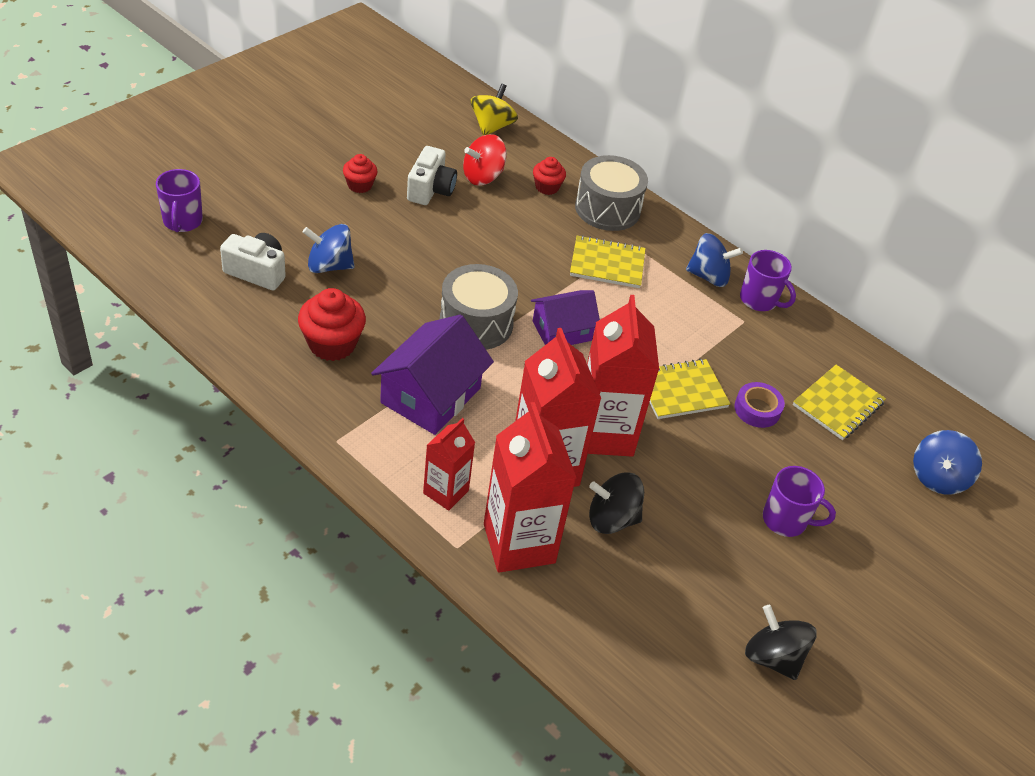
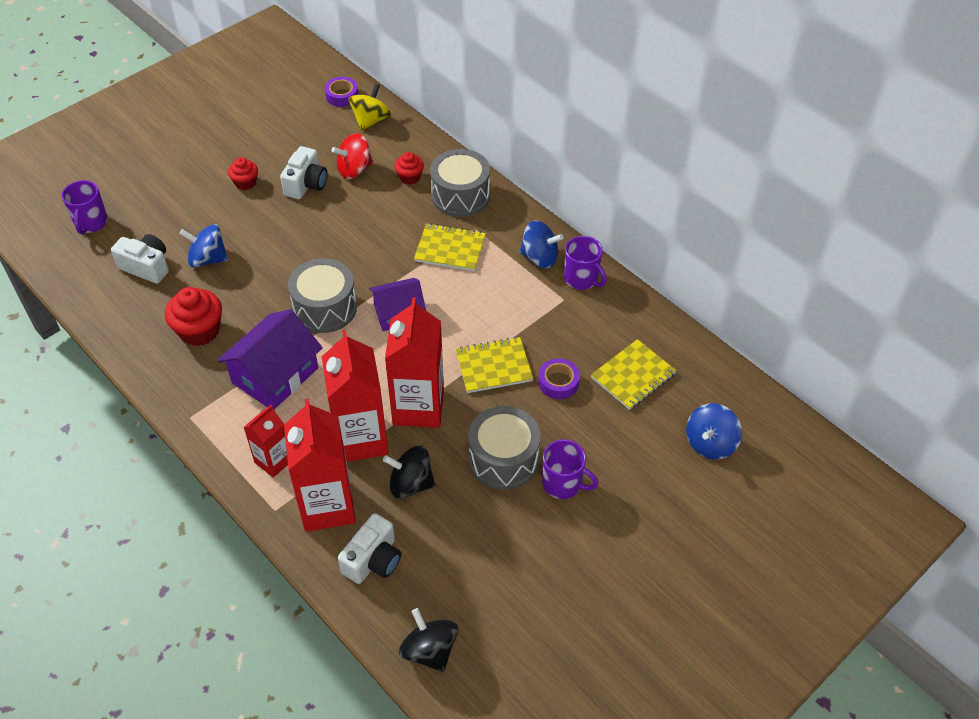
camera: 10 degrees right, 5 degrees up
black spinning top [745,605,817,680] -> black spinning top moved to [399,608,458,672]
none -> purple tape [325,77,359,107]
none -> white camera [338,513,401,584]
none -> grey drum [468,406,541,490]

